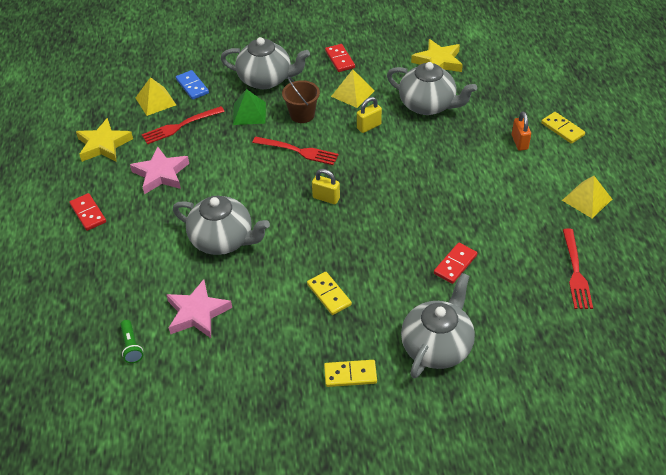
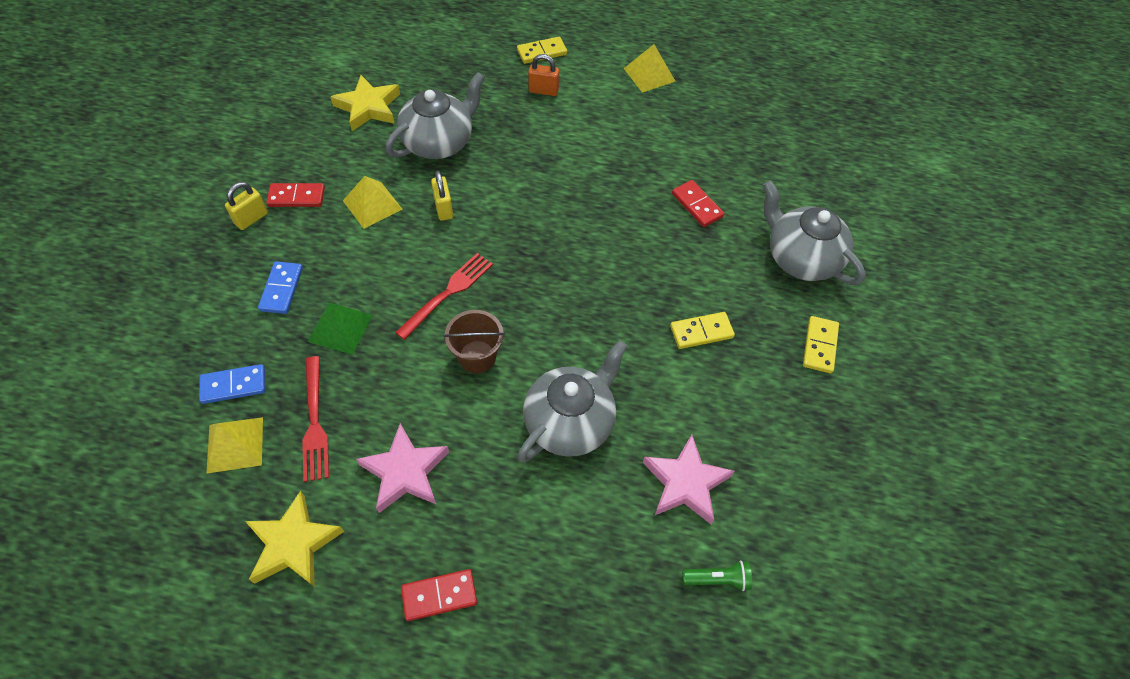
camera: 75 degrees left, 10 degrees up
grey teapot [221,37,310,89] -> blue domino [258,261,303,314]
brown bucket [282,77,320,123] -> brown bucket moved to [444,310,505,373]
yellow padlock [312,169,340,204] -> yellow padlock moved to [225,182,268,230]
red fork [563,229,593,309] -> none

